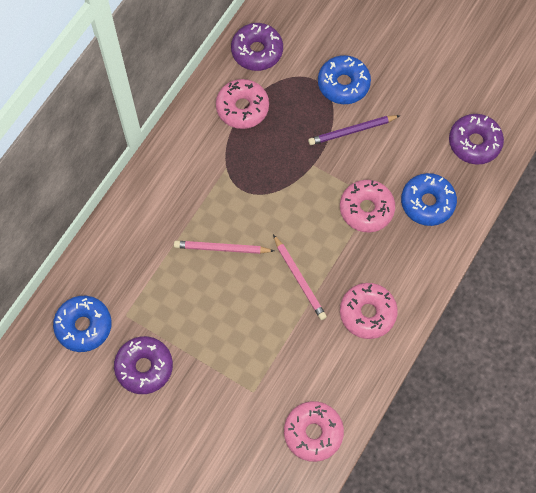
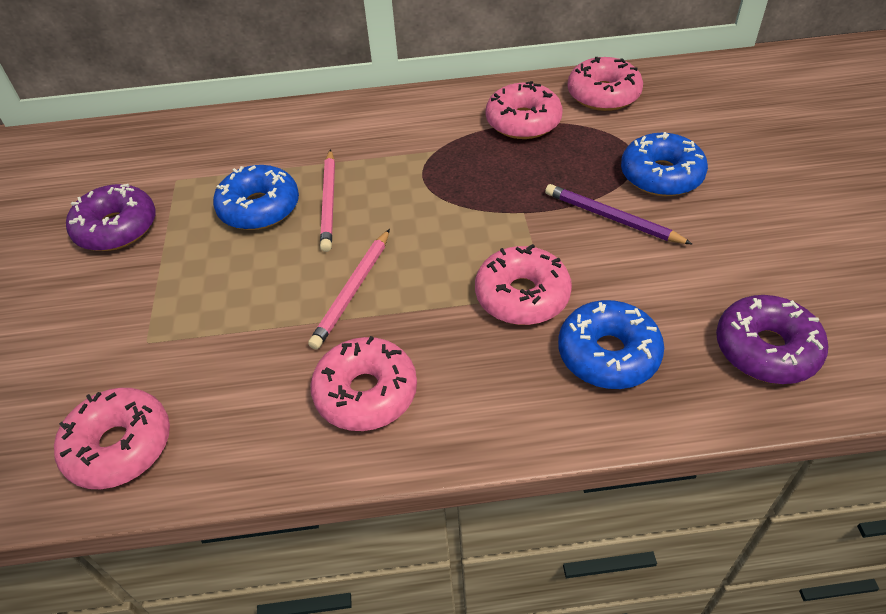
camera: 55 degrees right, 20 degrees down
blue donut [53,296,112,352] -> blue donut moved to [213,165,299,230]
pink pencil [174,241,274,254] -> pink pencil turned 150 degrees counterclockwise [320,149,335,252]
purple donut [231,23,283,71] -> pink donut [567,57,643,111]

